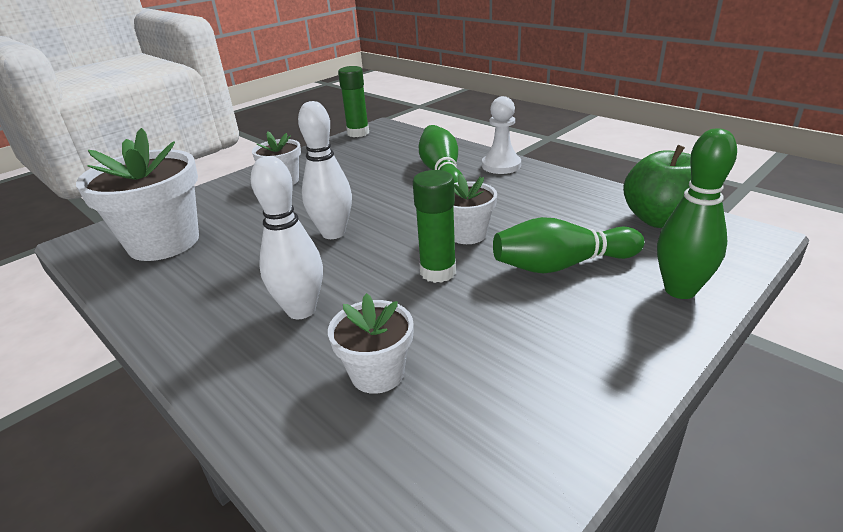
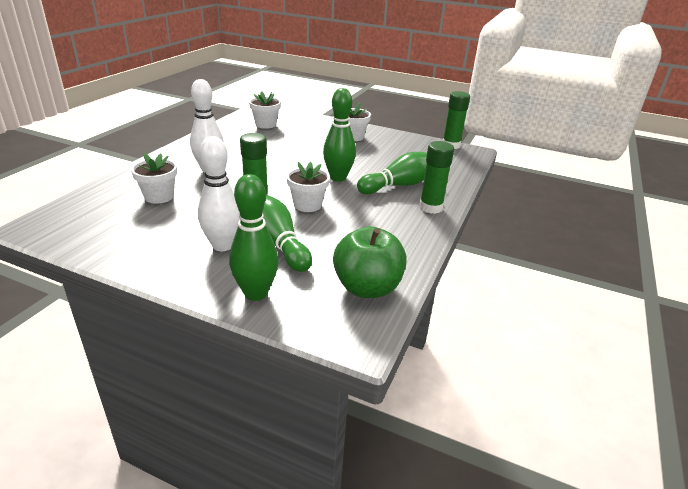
camera: 65 degrees right, 0 degrees up
white flower pot [76,128,199,261] -> white flower pot [249,91,281,129], size x0.54
white bowling pin [298,101,352,239] -> white bowling pin moved to [198,136,240,251]
white pawn [482,96,521,174] -> green glue stick [419,141,454,214]
none -> green bowling pin [323,88,356,181]

